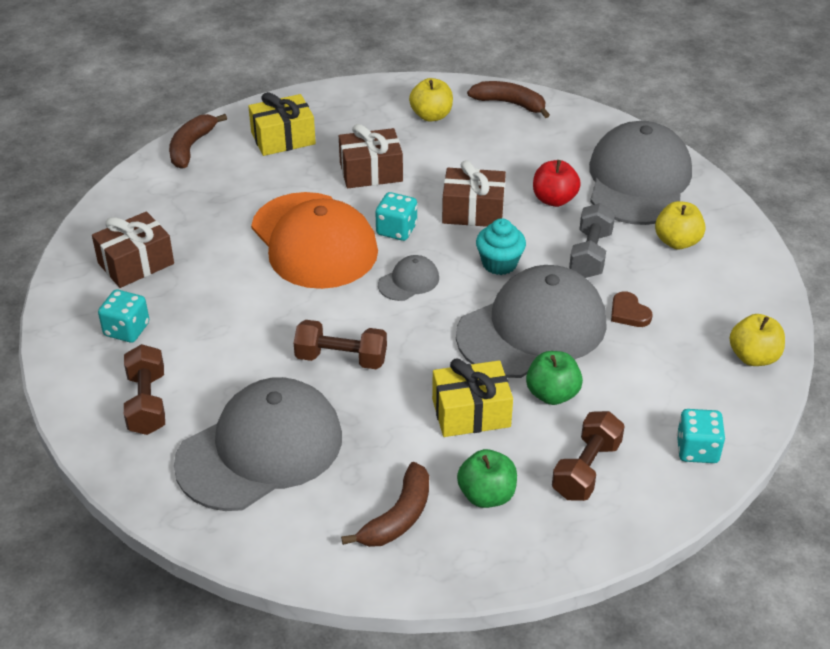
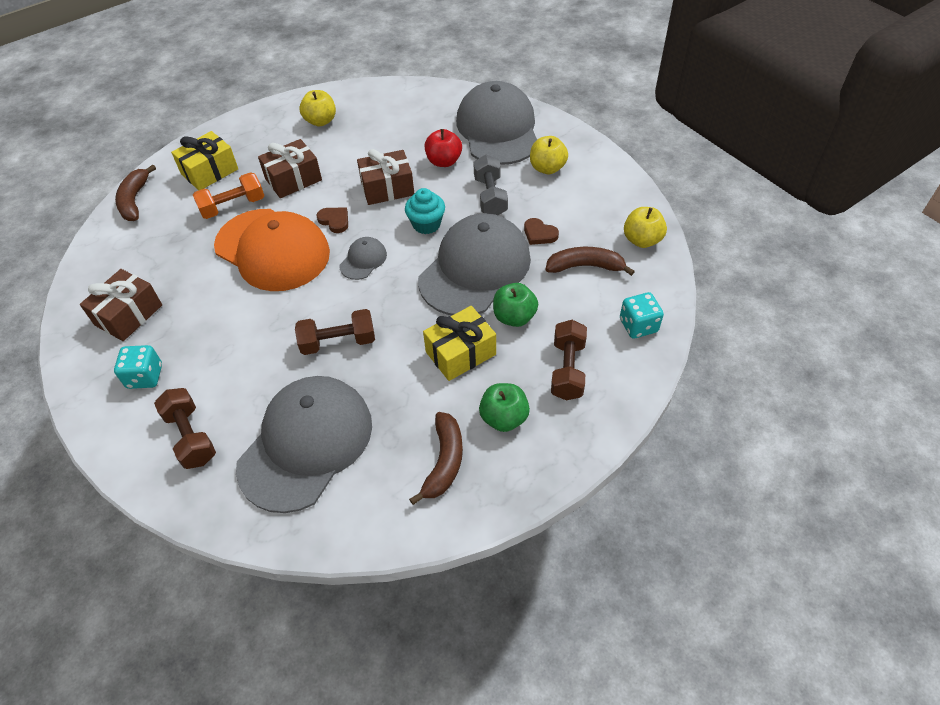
camera: 20 degrees left, 10 degrees up
turquoise dice [375,192,417,241] -> brown heart [317,208,348,233]
brown banana [467,81,550,118] -> brown banana moved to [546,247,635,276]
none -> orange dumbbell [193,172,264,219]

